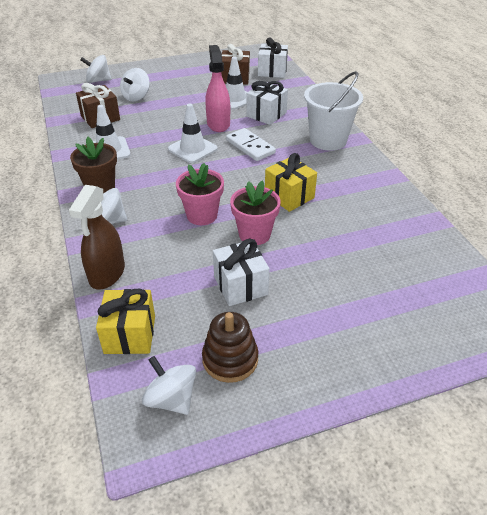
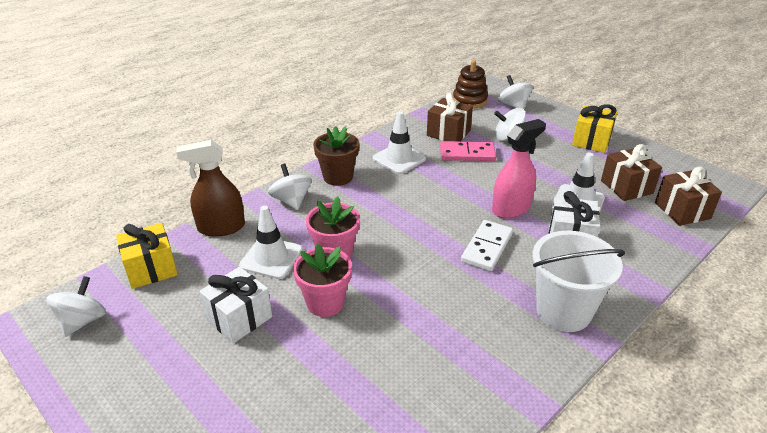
camera: 65 degrees right, 5 degrees down
white traffic cone [168,104,218,163] -> white traffic cone moved to [239,206,303,279]
brown stacking toy [202,312,258,383] -> brown stacking toy moved to [453,60,488,108]
white gift [258,38,288,78] -> brown gift [655,166,722,226]
yellow gift [265,153,317,212] -> yellow gift moved to [572,104,617,153]
none -> pink domino [440,141,496,161]

